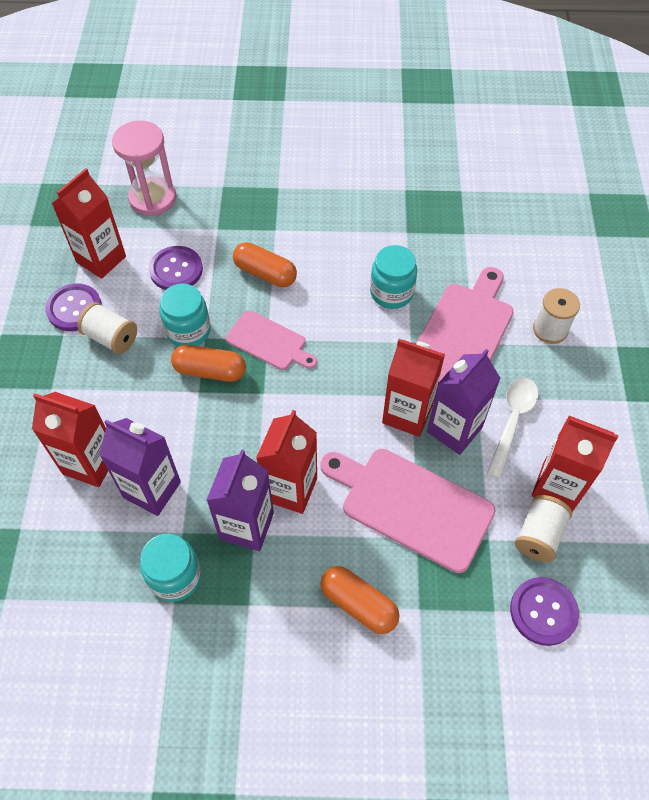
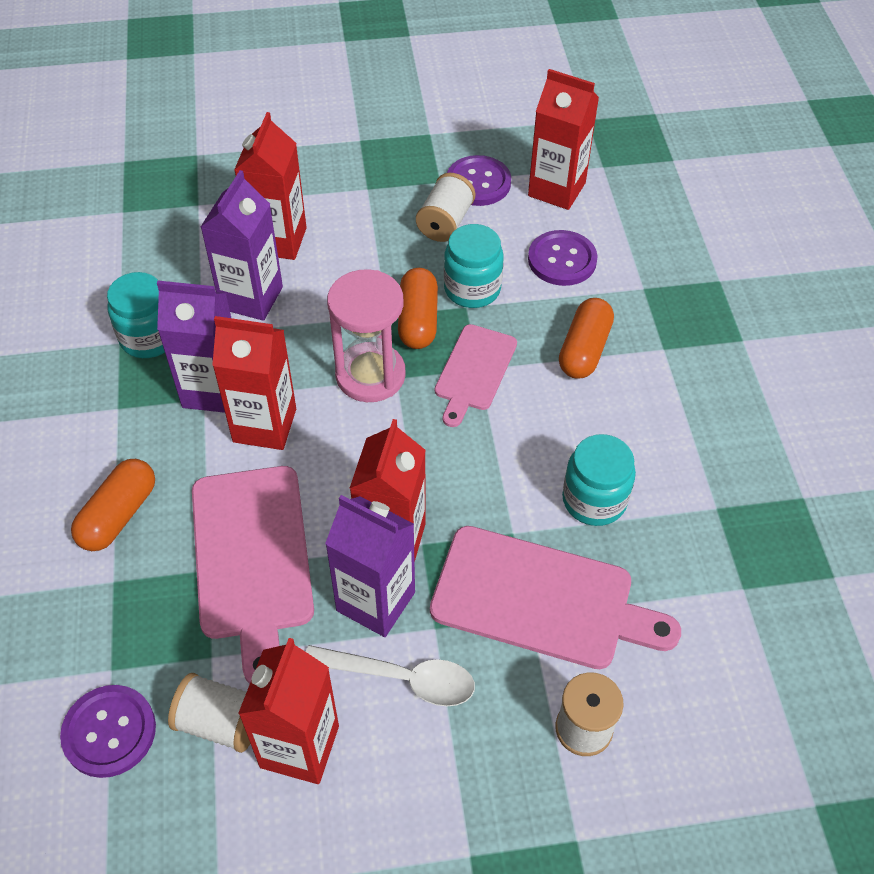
camera: 80 degrees right, 5 degrees down
pink hourglass [112,121,176,216] -> pink hourglass moved to [327,269,406,402]
pink cutting board [320,449,495,573] -> pink cutting board turned 150 degrees clockwise [192,466,314,684]

